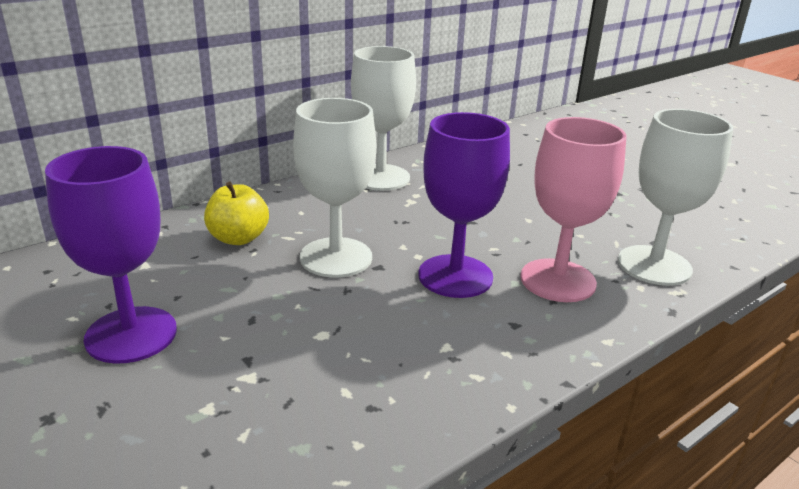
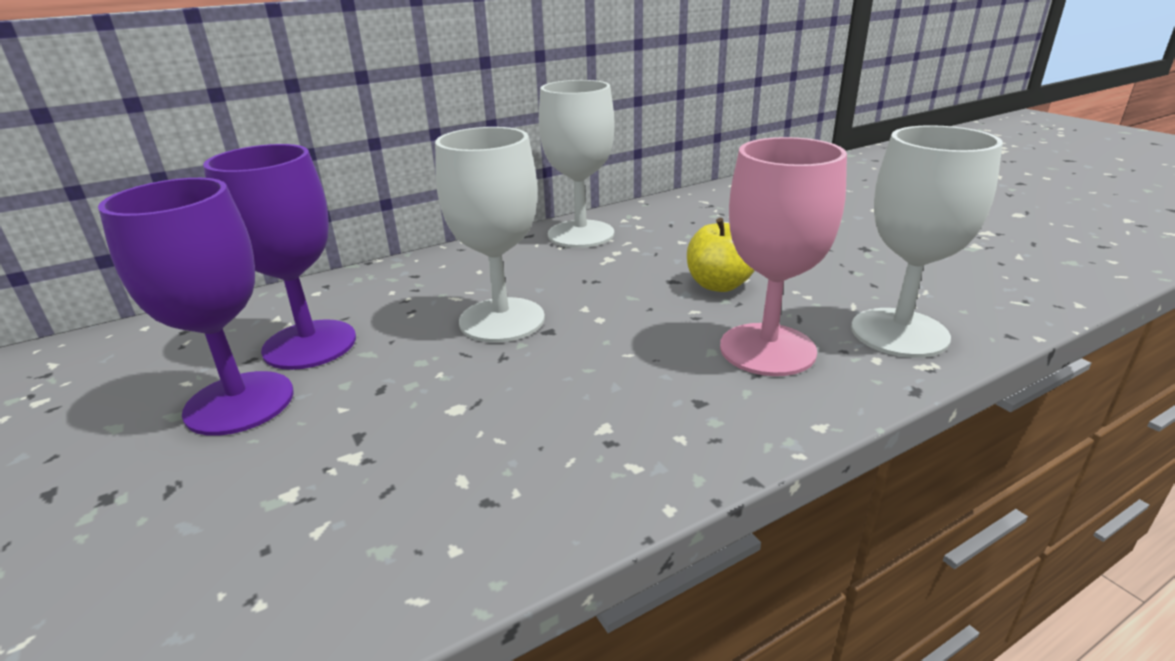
camera: 10 degrees right, 0 degrees up
yellow apple [204,181,269,245] -> yellow apple moved to [687,218,755,292]
purple goblet [418,112,510,298] -> purple goblet moved to [203,144,356,370]

